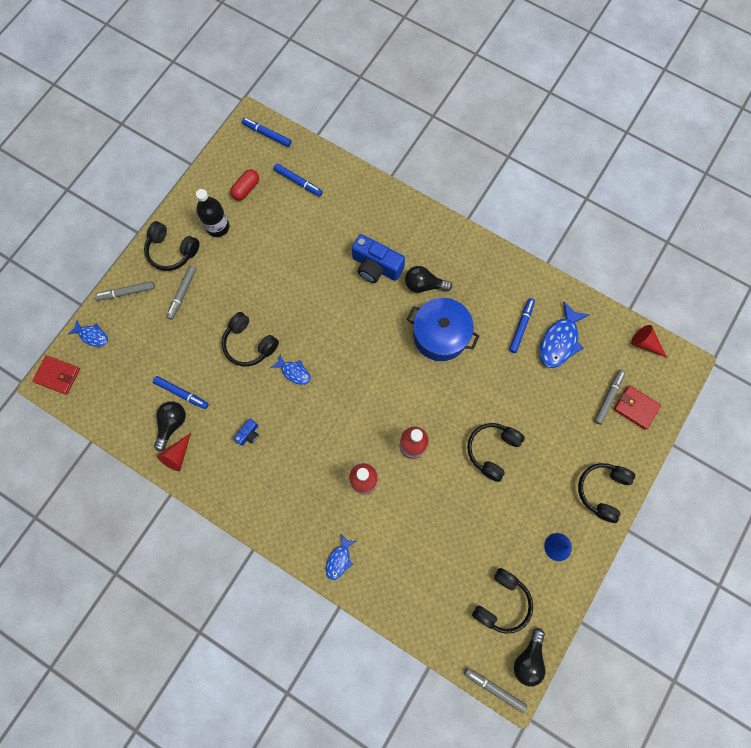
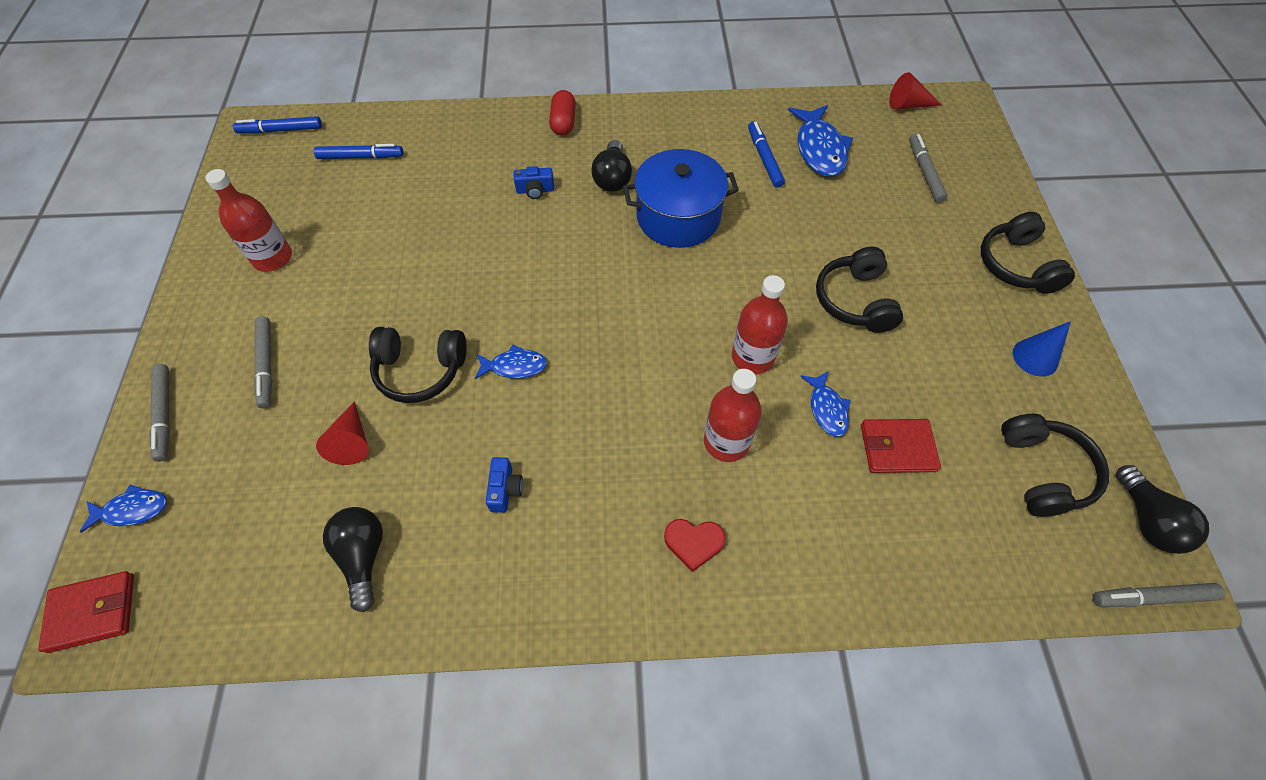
camera: 35 degrees left, 15 degrees down
grey marker [94,281,155,301] -> grey marker turned 60 degrees counterclockwise [149,364,170,462]
black headphones [144,221,199,271] -> none
blue marker [153,376,209,409] -> none
red cone [157,433,191,471] -> red cone moved to [316,401,369,465]
black bottle [196,189,230,237] -> red bottle [205,169,292,272]
red capsule [230,169,259,200] -> red capsule moved to [549,90,576,136]
blue fish [326,535,356,580] -> blue fish moved to [800,371,850,437]
blue camera [352,234,405,283] -> blue camera [514,166,554,199], size x0.48
black light bulb [405,266,452,293] -> black light bulb turned 60 degrees counterclockwise [591,140,632,192]
red wallet [613,385,661,430] -> red wallet moved to [861,419,941,473]
none -> red heart [664,519,726,572]

